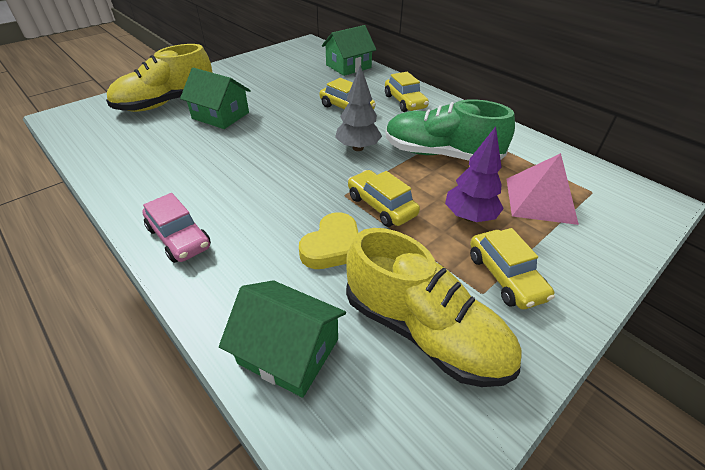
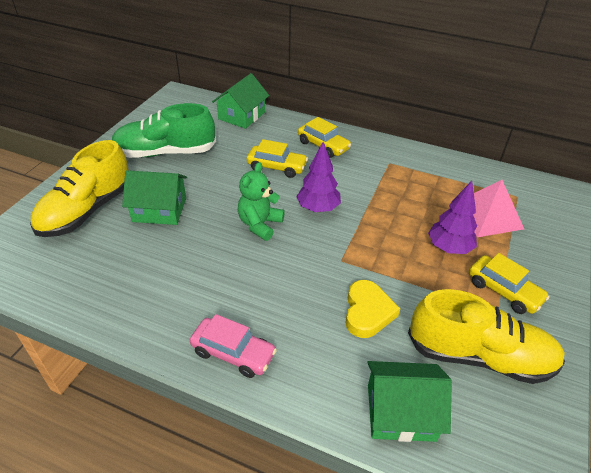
camera: 25 degrees left, 0 degrees up
grey tree [335,65,382,151] -> purple tree [296,142,341,212]
yellow car [348,170,420,227] -> none
green shoe [386,99,515,161] -> green shoe moved to [112,103,216,158]
none -> green teddy bear [238,162,285,241]

